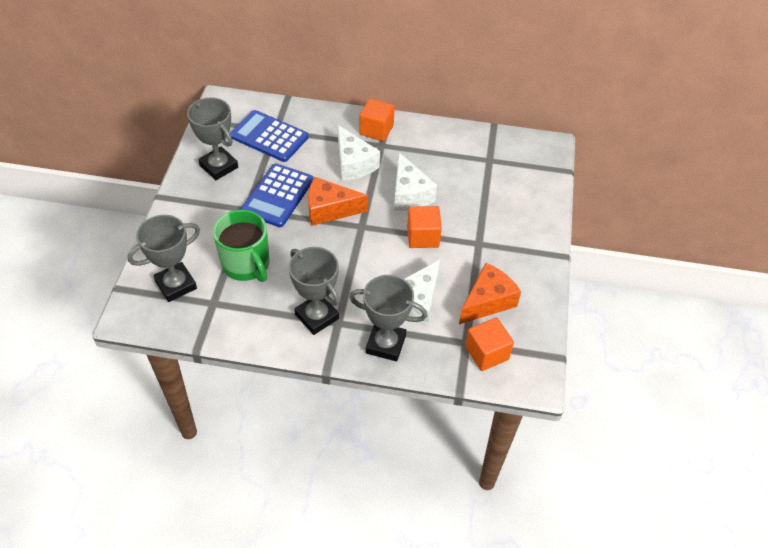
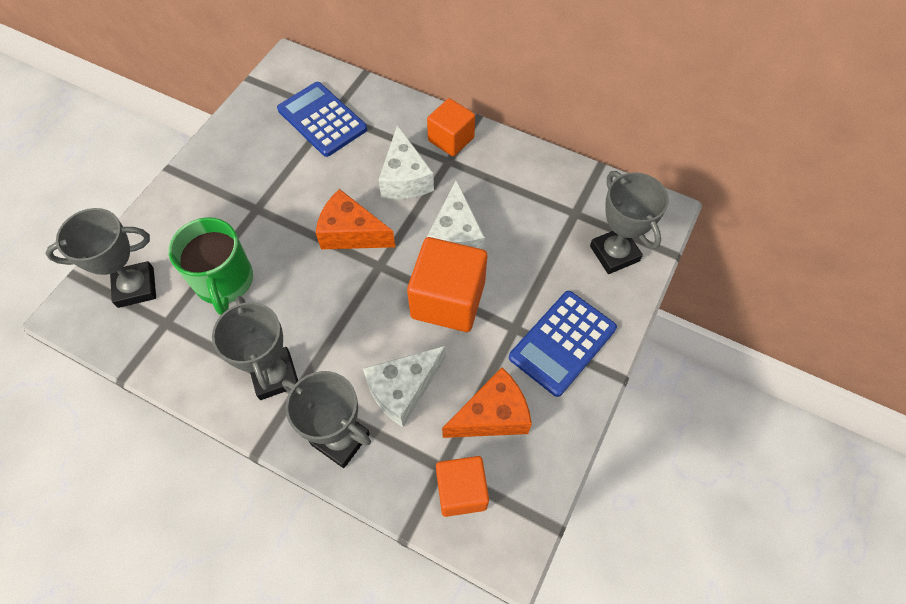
camera: 20 degrees right, 10 degrees up
grey trophy [187,97,238,180] -> grey trophy moved to [590,171,669,274]
blue calculator [241,163,313,227] -> blue calculator moved to [509,291,617,397]
orange cube [407,206,442,248] -> orange cube [407,237,487,332], size x1.58

